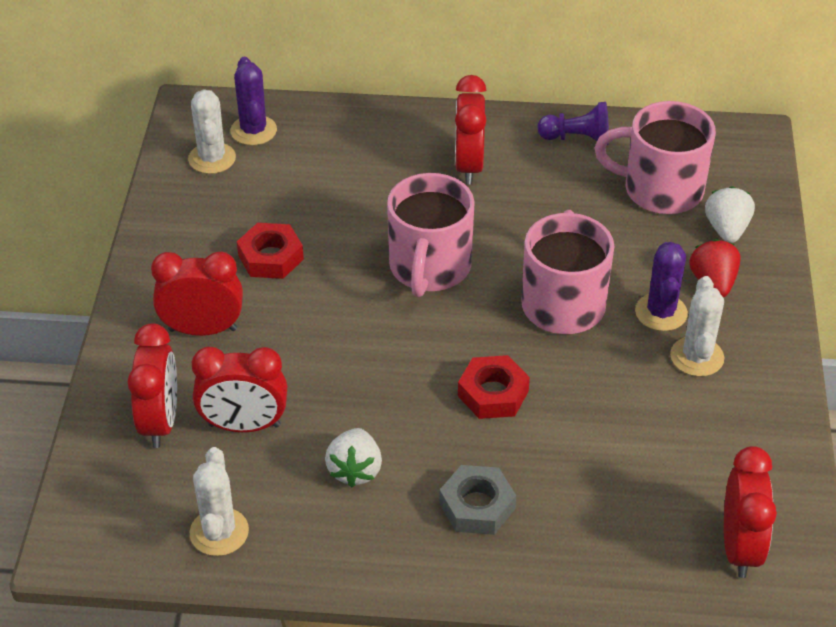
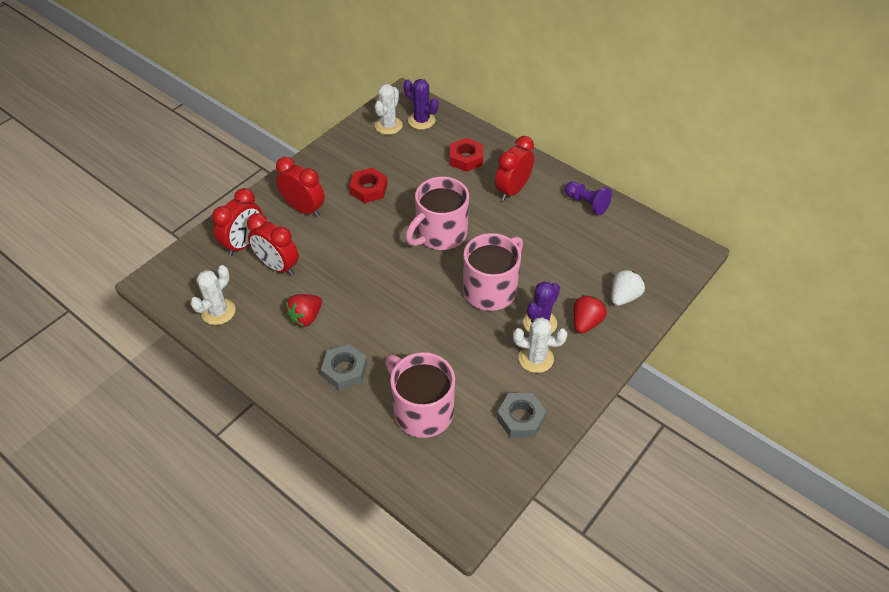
camera: 35 degrees right, 5 degrees up
purple cactus [230,57,277,146] -> purple cactus turned 75 degrees counterclockwise [404,79,438,130]
white strawberry [325,428,382,487] -> red strawberry [285,294,322,327]
red nut [458,355,530,419] -> red nut moved to [450,138,483,172]
pink mug [595,101,716,214] -> pink mug moved to [385,352,455,438]
white cactus [670,276,724,377] -> white cactus turned 60 degrees clockwise [513,317,567,373]
red clock [724,446,777,578] -> none
none -> grey nut [497,393,546,437]

